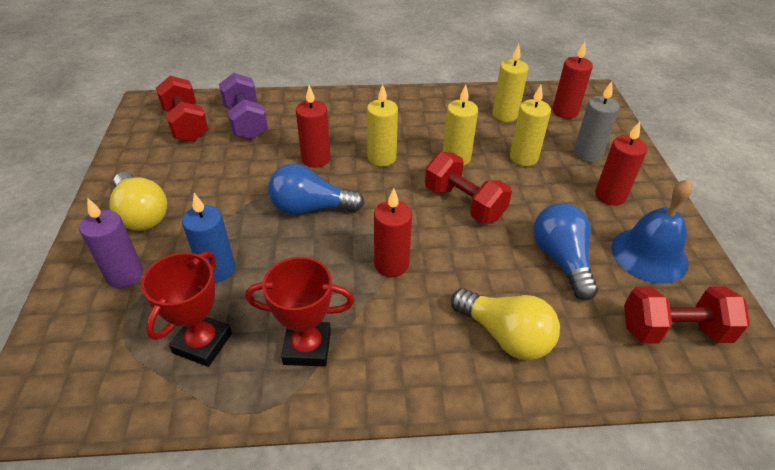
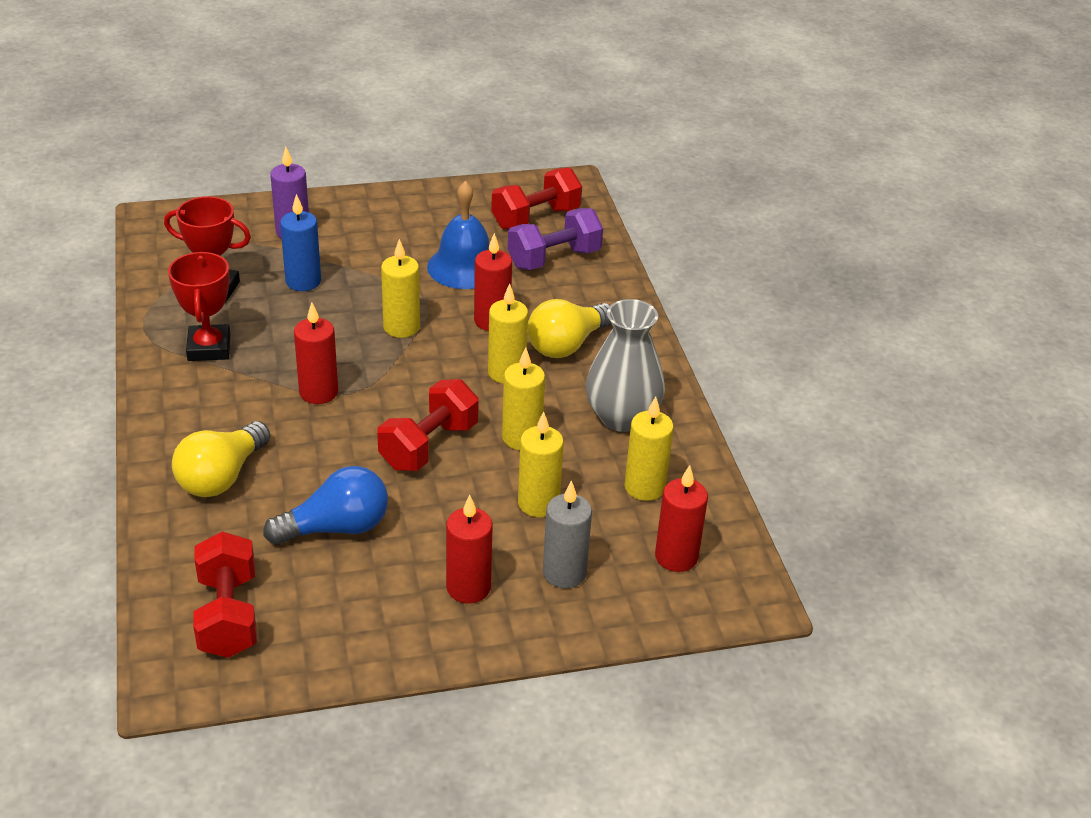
camera: 80 degrees right, 5 degrees down
yellow light bulb [109,172,167,231] -> yellow light bulb moved to [528,299,611,358]
blue light bulb [268,163,365,215] -> yellow candle [381,239,420,338]
blue bell [611,180,692,284] -> blue bell moved to [427,181,490,289]
none -> grey vase [586,299,665,432]

